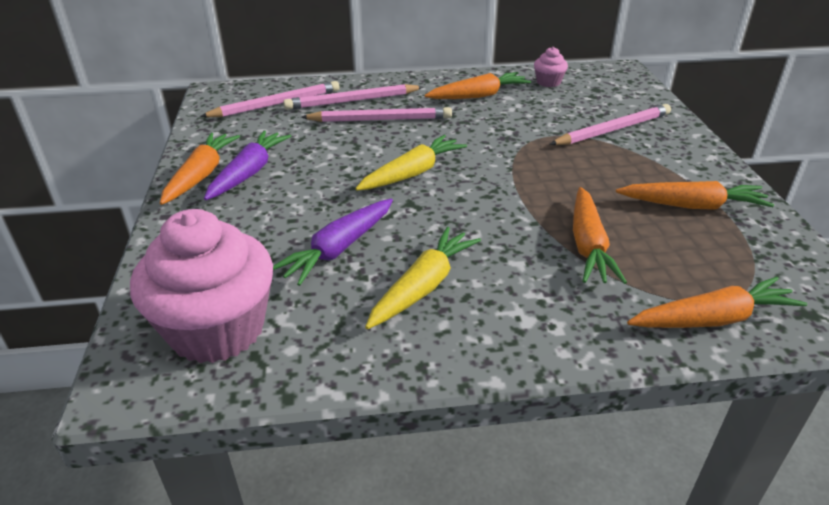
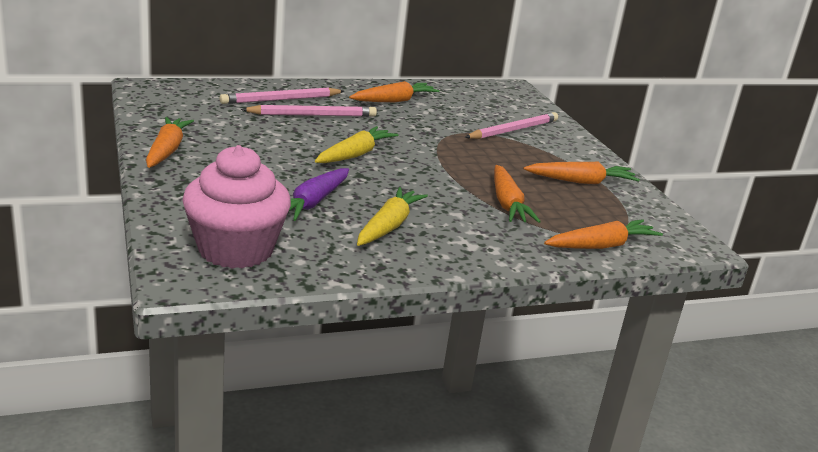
camera: 15 degrees left, 10 degrees down
pink pencil [200,81,340,117] -> none
purple carrot [204,130,291,200] -> none
pink cupcake [534,47,568,87] -> none

